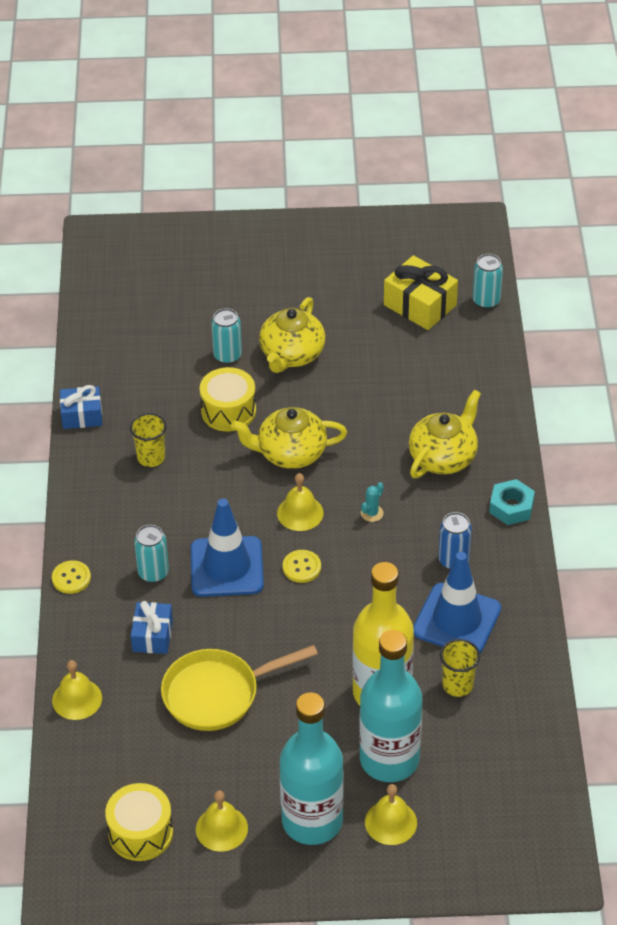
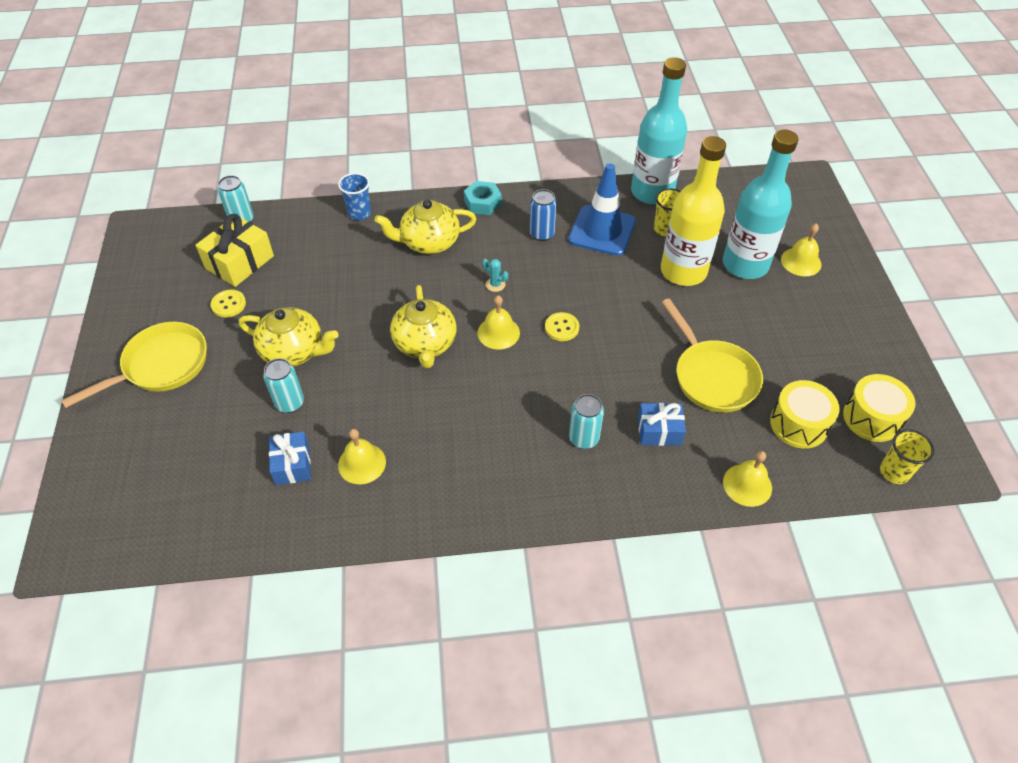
camera: 95 degrees left, 5 degrees up
yellow button [52,560,91,594] -> yellow button moved to [211,290,246,317]
blue gift [60,385,102,429] -> blue gift moved to [269,431,311,485]
yellow cup [130,413,167,467] -> yellow cup moved to [880,429,935,484]
blue traffic cone [191,499,264,597] -> none
yellow bell [196,791,248,852] -> yellow bell moved to [338,429,386,484]
yellow drum [200,367,256,431] -> yellow drum moved to [770,380,840,448]
turquoise bottle [280,693,344,845] -> turquoise bottle moved to [631,57,687,205]
yellow teapot [409,390,481,478] -> yellow teapot turned 45 degrees counterclockwise [375,200,476,254]
none -> yellow pan [61,322,207,408]
none -> blue cup [338,173,371,220]

